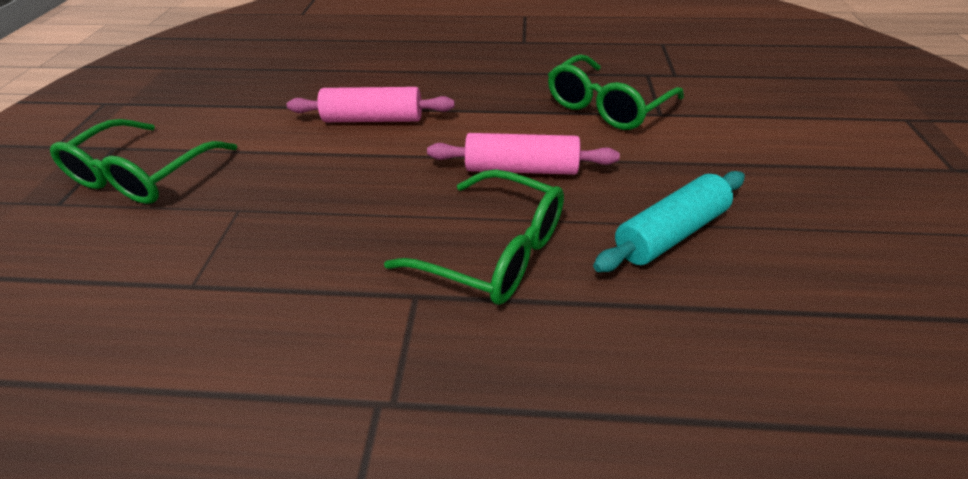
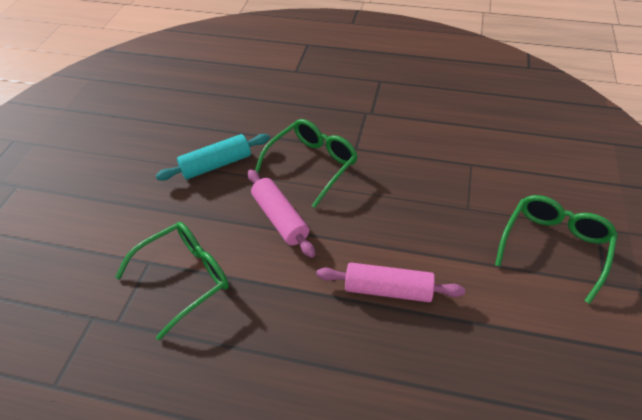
camera: 170 degrees left, 5 degrees up
green glasses [384,169,564,305] -> green glasses turned 90 degrees clockwise [255,119,358,208]
pink rolling pin [427,133,620,175] -> pink rolling pin turned 45 degrees clockwise [248,169,315,258]

